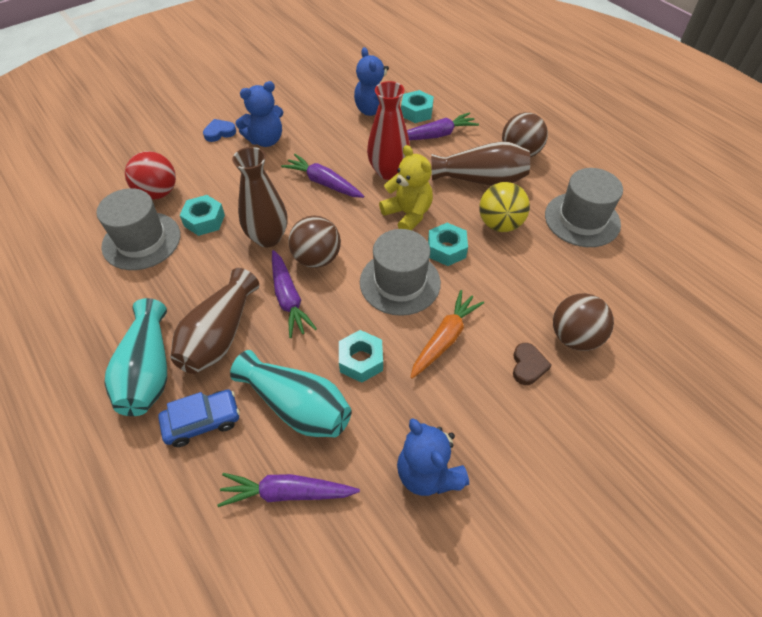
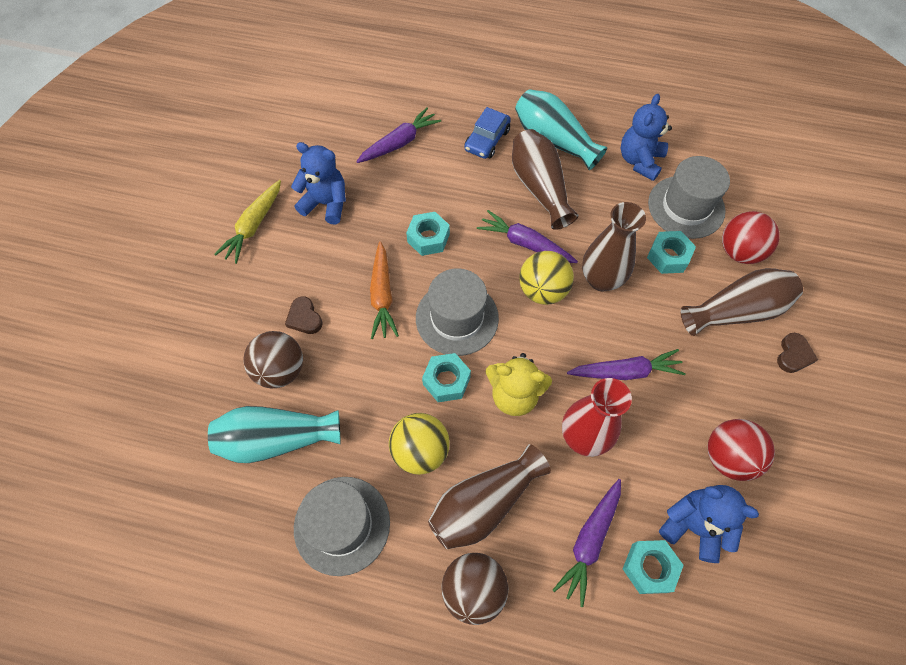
camera: 140 degrees right, 10 degrees up
blue heart [203,119,236,142] -> brown heart [777,333,818,373]
turquoise vase [230,350,352,437] -> turquoise vase moved to [208,406,340,463]
blue teddy bear [235,81,284,147] -> blue teddy bear moved to [621,94,672,181]
brown ball [288,216,341,268] -> yellow ball [519,251,574,305]
none -> yellow carrot [214,180,281,264]
none -> brown vase [681,268,803,336]
none -> red ball [708,419,775,481]

